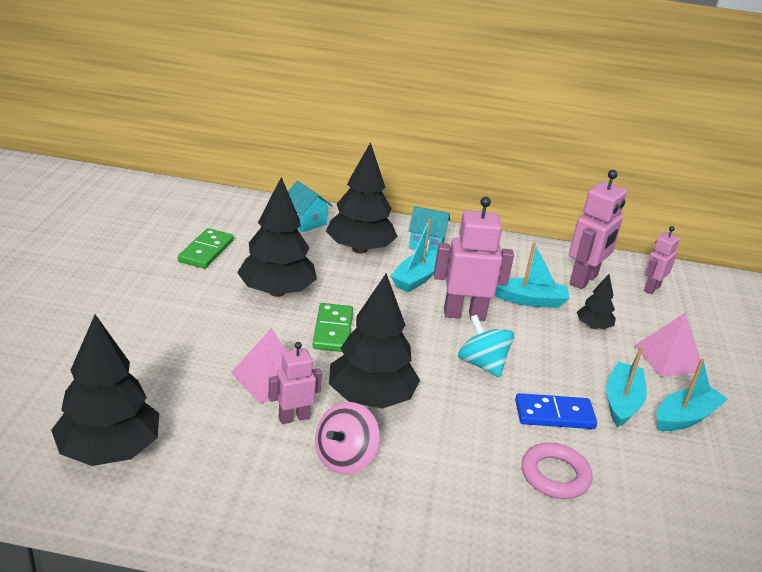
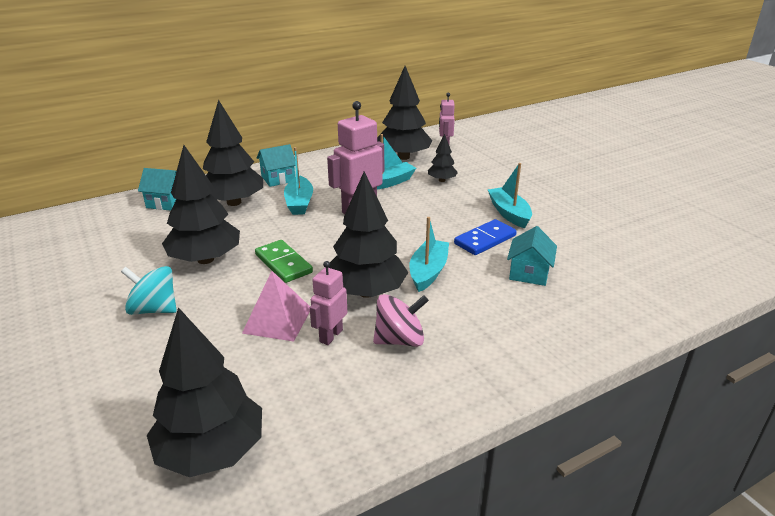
camera: 35 degrees left, 0 degrees up
green domino [178,228,234,269] -> none
pink spinning top [315,402,380,475] -> pink spinning top turned 105 degrees counterclockwise [373,294,429,347]
turquoise spinning top [458,315,514,377] -> turquoise spinning top moved to [121,266,177,315]
pink ring [522,443,592,499] -> turquoise house [507,226,557,286]
pink robot [569,170,627,289] -> black tree [377,66,432,160]
pink pyramid [634,313,700,377] -> none
turquoise boat [657,359,728,431] -> turquoise boat moved to [409,217,449,292]

